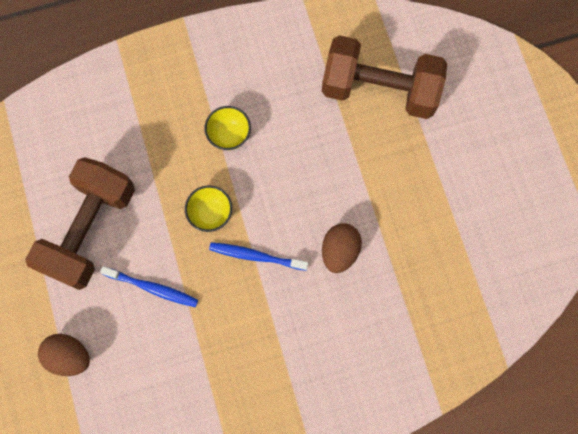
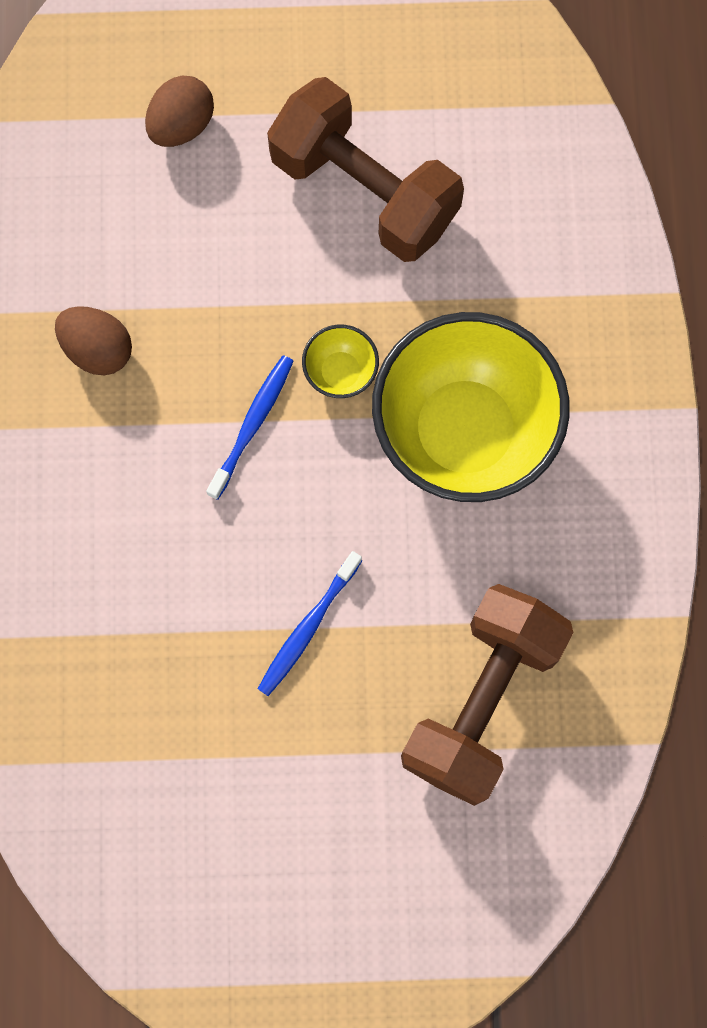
camera: 105 degrees right, 0 degrees up
blue toothbrush [100,266,198,307] -> blue toothbrush moved to [258,551,362,696]
yellow bowl [204,106,251,150] -> yellow bowl [372,312,570,502], size x2.46
brown egg [322,223,362,273] -> brown egg moved to [55,306,132,375]

